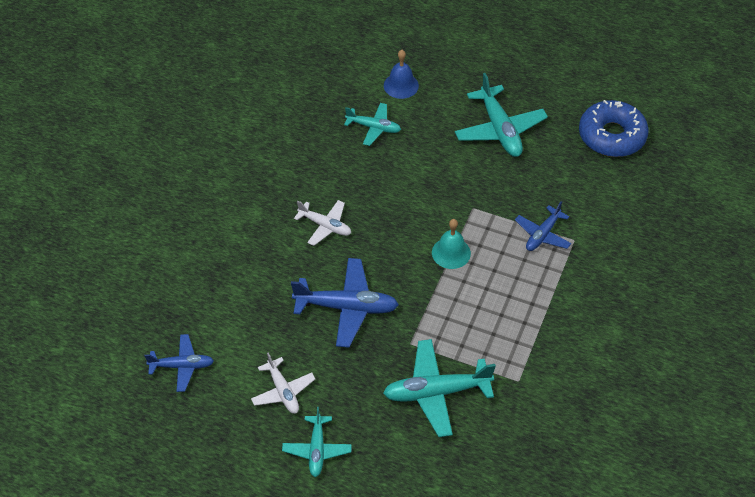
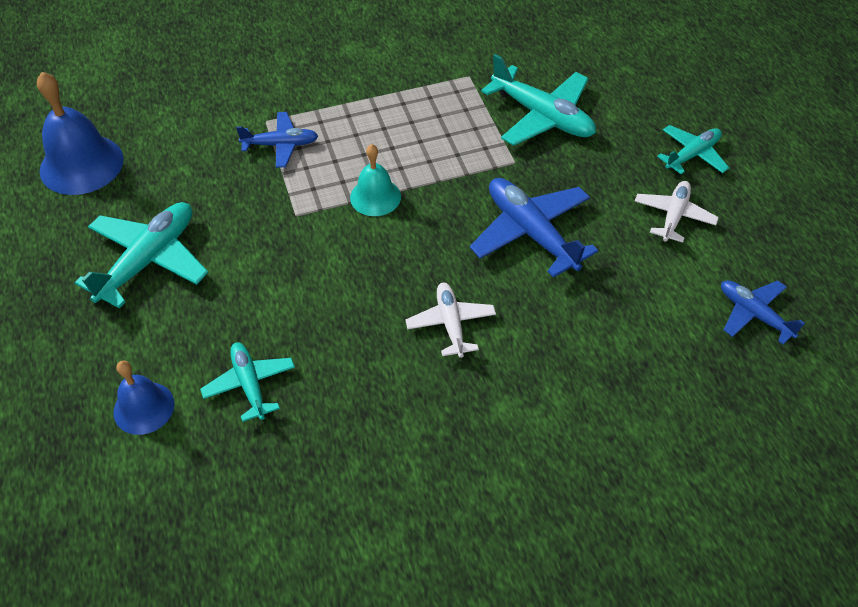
camera: 130 degrees left, 0 degrees up
blue donut [579,100,649,157] -> blue bell [37,72,124,195]

